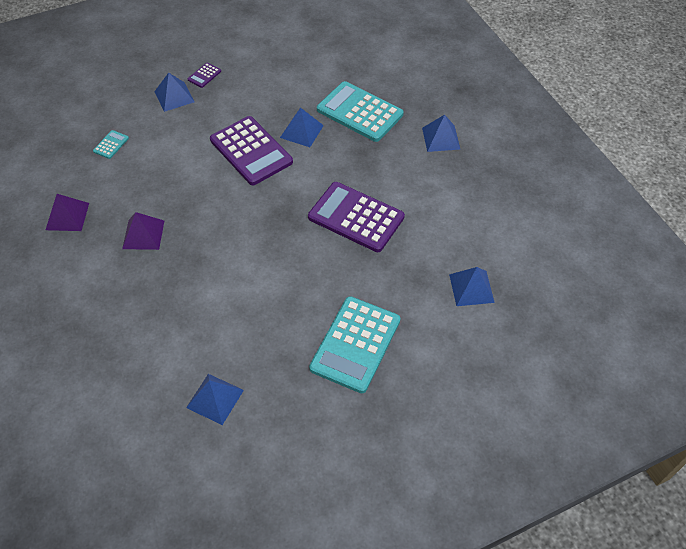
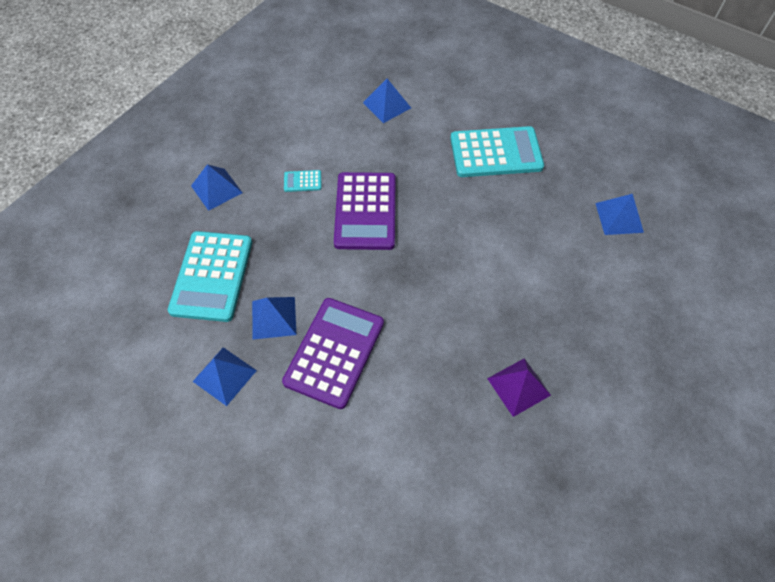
camera: 120 degrees left, 5 degrees up
purple pyramid [46,194,89,231] -> none
turquoise calculator [93,130,129,159] -> turquoise calculator moved to [284,170,321,192]
blue pyramid [154,73,195,112] -> blue pyramid moved to [192,347,257,406]
purple calculator [188,63,221,88] -> none

